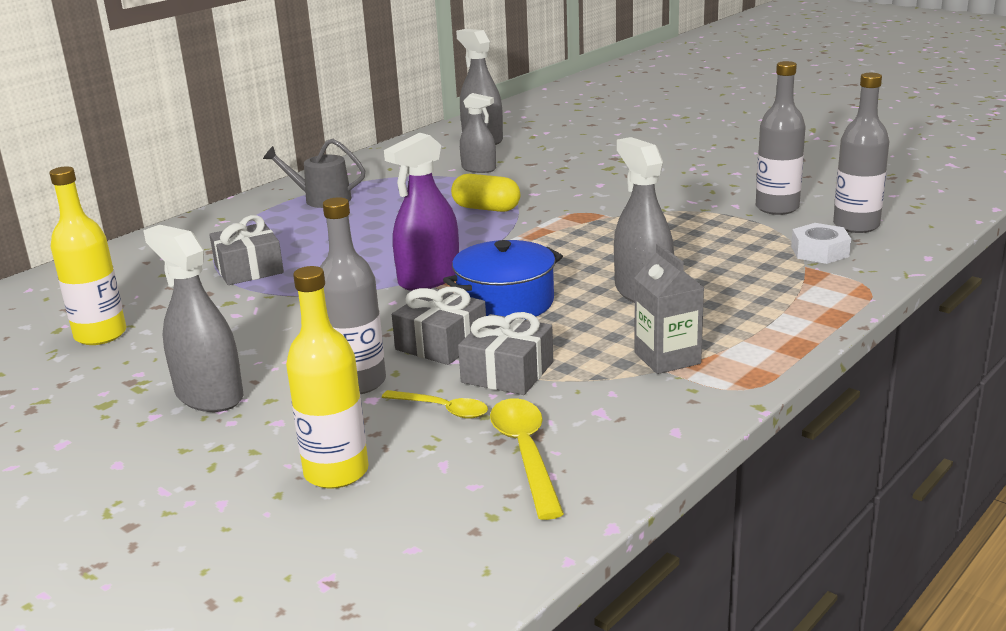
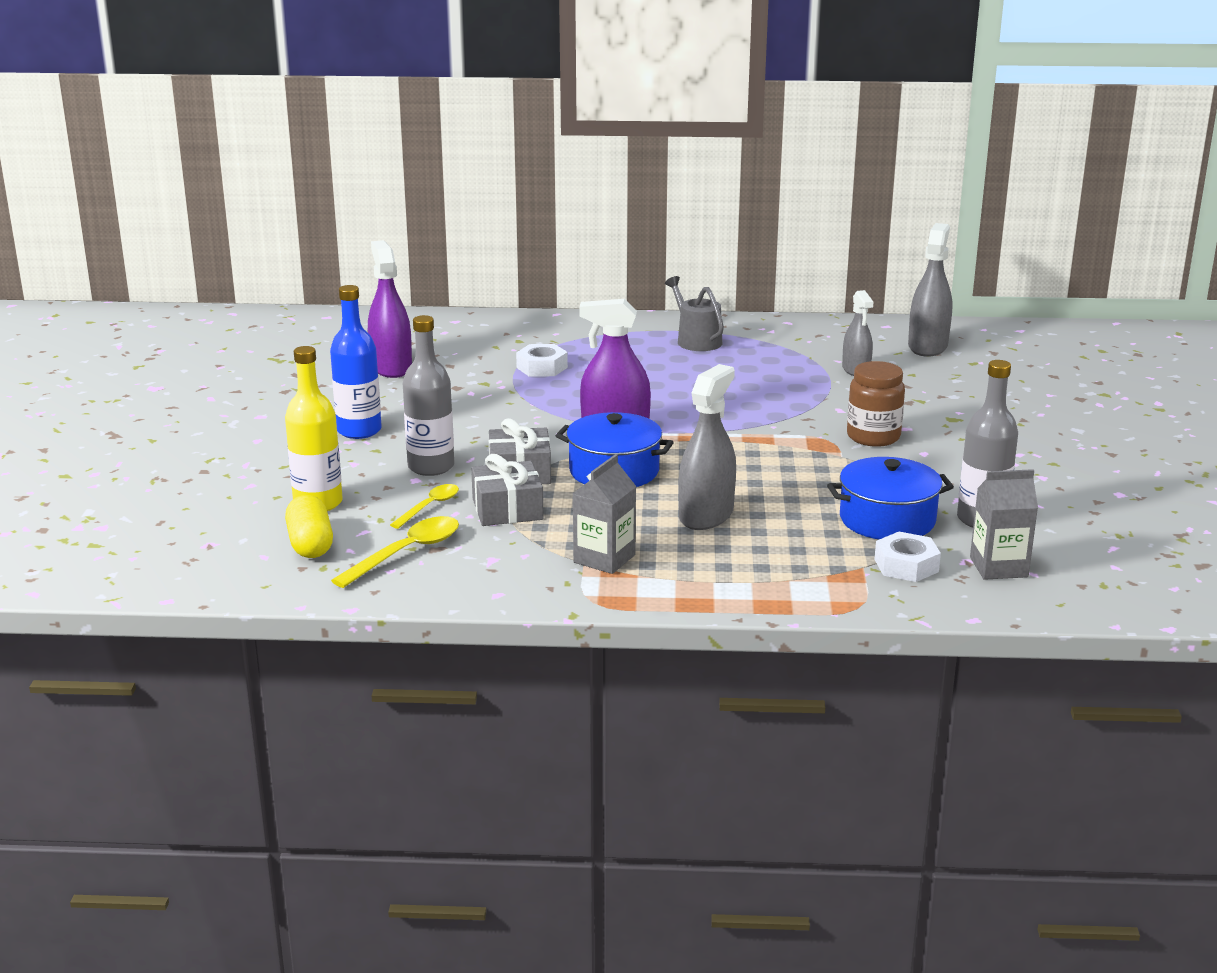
camera: 50 degrees right, 0 degrees up
yellow bottle [49,166,126,345] -> purple spray bottle [368,240,412,378]
grey spray bottle [143,225,243,412] -> blue bottle [330,285,382,439]
grey gift [209,215,284,285] -> white nut [516,344,568,377]
yellow spoon [382,390,488,419] -> yellow spoon turned 135 degrees counterclockwise [390,484,459,529]
yellow capsule [451,174,520,212] -> yellow capsule moved to [285,495,333,558]
grey bottle [833,73,890,233] -> grey carton [970,469,1038,580]
none -> blue pot [827,457,954,539]
none -> brown jar [847,361,905,447]

